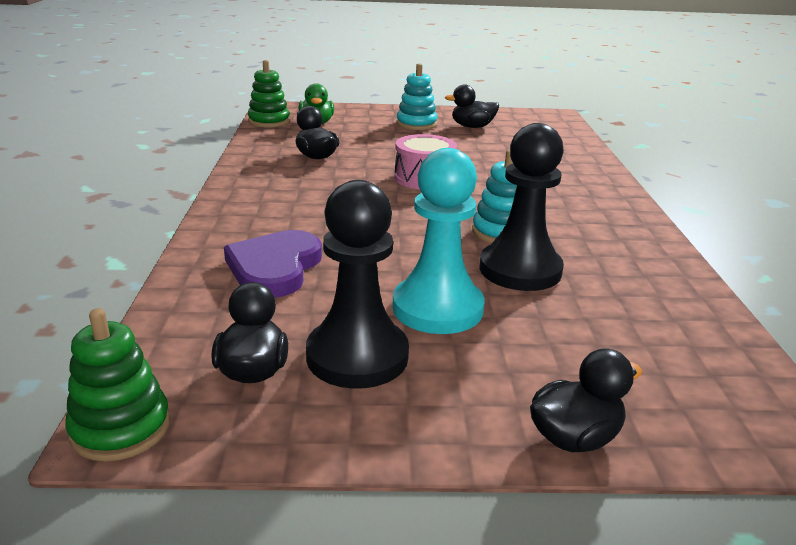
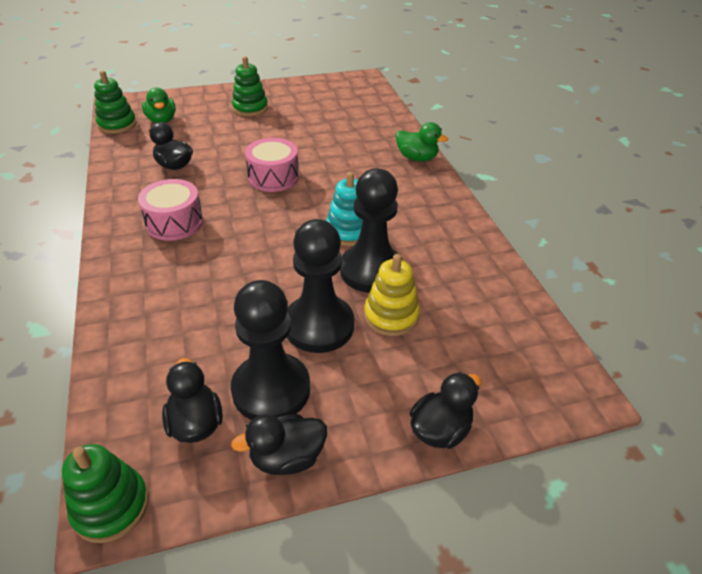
camera: 15 degrees left, 15 degrees up
purple heart [224,230,322,298] -> none
turquoise pawn [392,148,484,334] -> black pawn [287,219,354,353]
turquoise stacking toy [396,64,437,130] -> green stacking toy [232,56,268,116]
black duck [445,84,499,128] -> black duck moved to [231,414,327,475]
none -> pink drum [138,179,203,241]
none -> yellow stacking toy [364,254,420,336]
none -> green duck [396,122,448,161]

